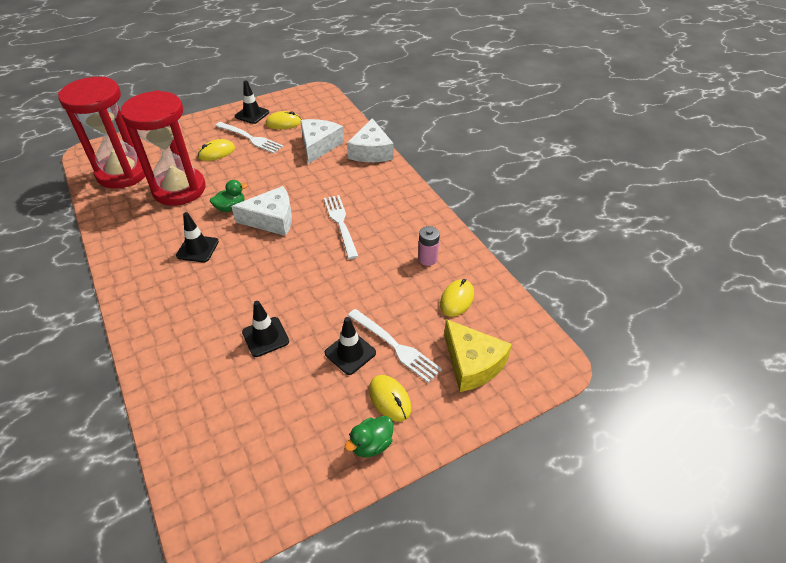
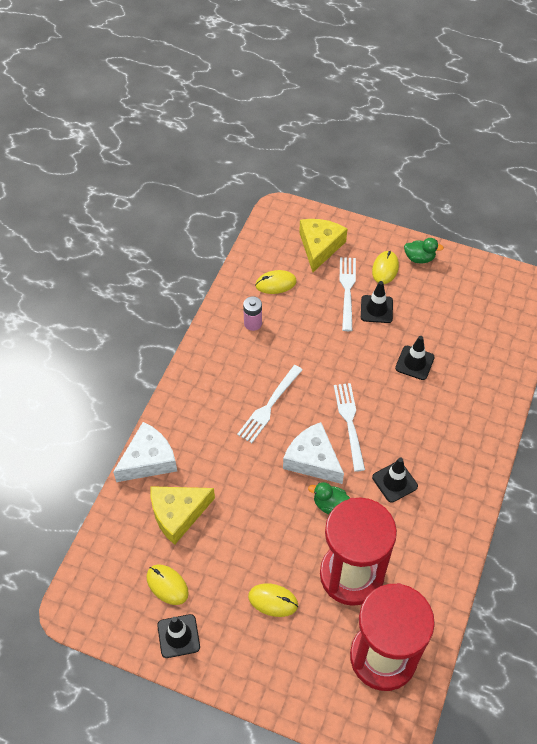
camera: 130 degrees left, 10 degrees up
white fork [215,122,283,153] -> white fork moved to [334,383,365,472]
white cheese [300,119,344,164] -> yellow cheese [150,486,215,545]

